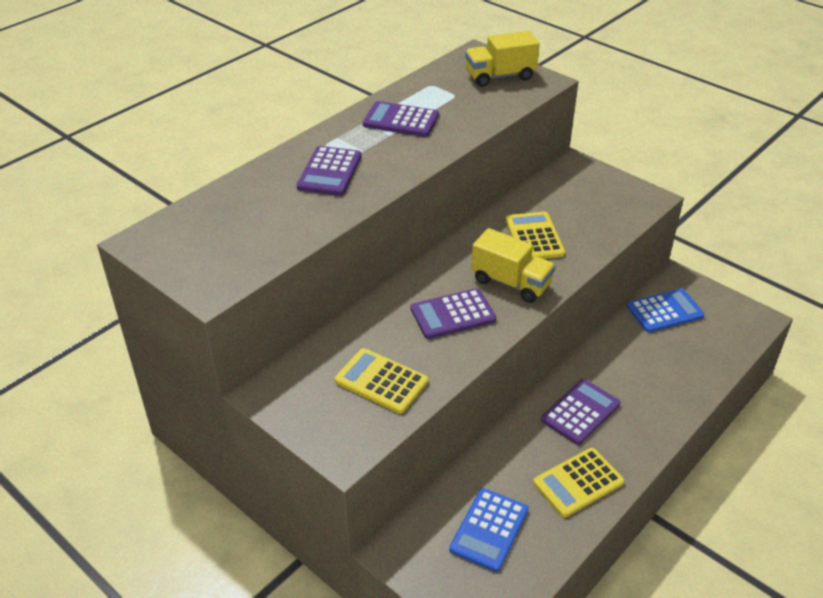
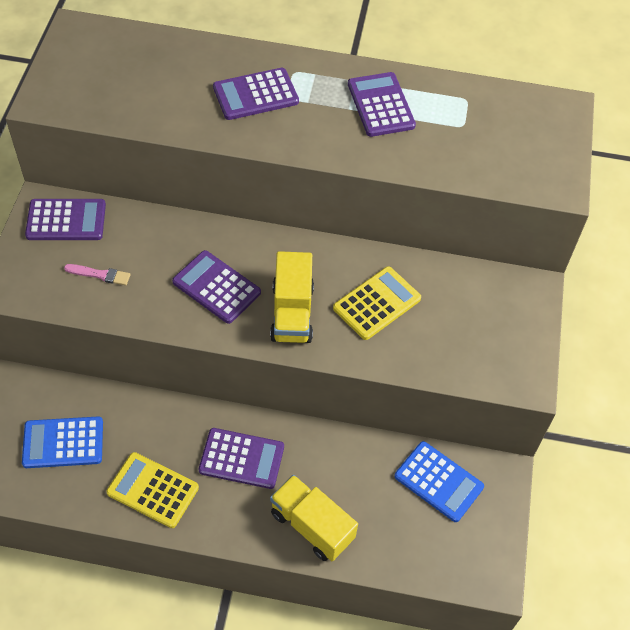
camera: 55 degrees right, 15 degrees up
yellow calculator [335,348,428,414] -> pink brush [64,264,130,286]
yellow truck [465,31,540,87] -> yellow truck moved to [270,475,358,561]
none -> purple calculator [25,199,106,240]

